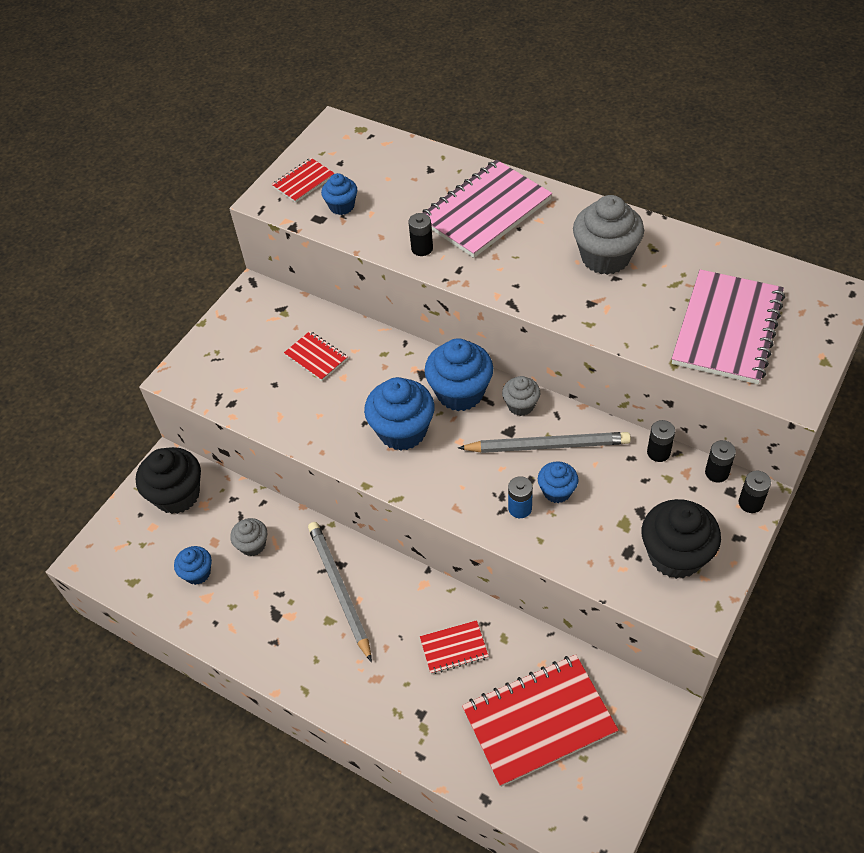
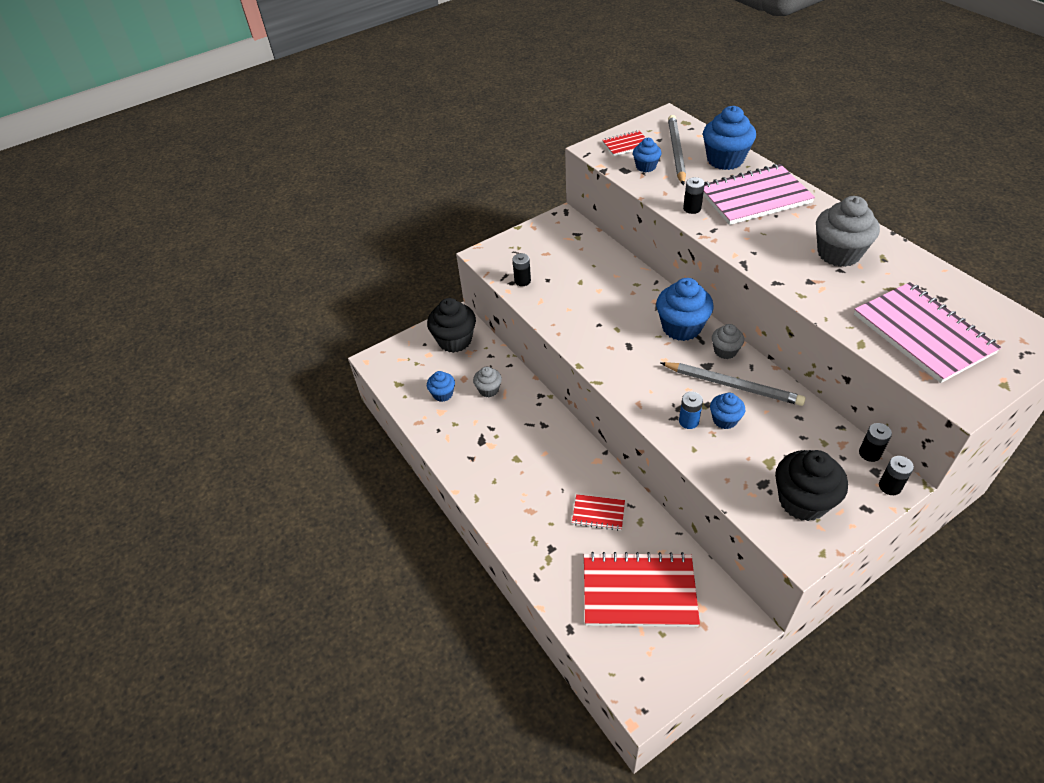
camera: 25 degrees right, 5 degrees down
red notebook [284,331,348,381] -> none
grey pencil [308,522,372,662] -> grey pencil moved to [668,115,686,185]
blue cupcake [364,377,435,451] -> blue cupcake moved to [703,106,756,170]
black battery [647,420,675,462] -> black battery moved to [513,253,531,286]
pink notebook [672,269,785,384] -> pink notebook turned 75 degrees counterclockwise [854,282,1001,383]

